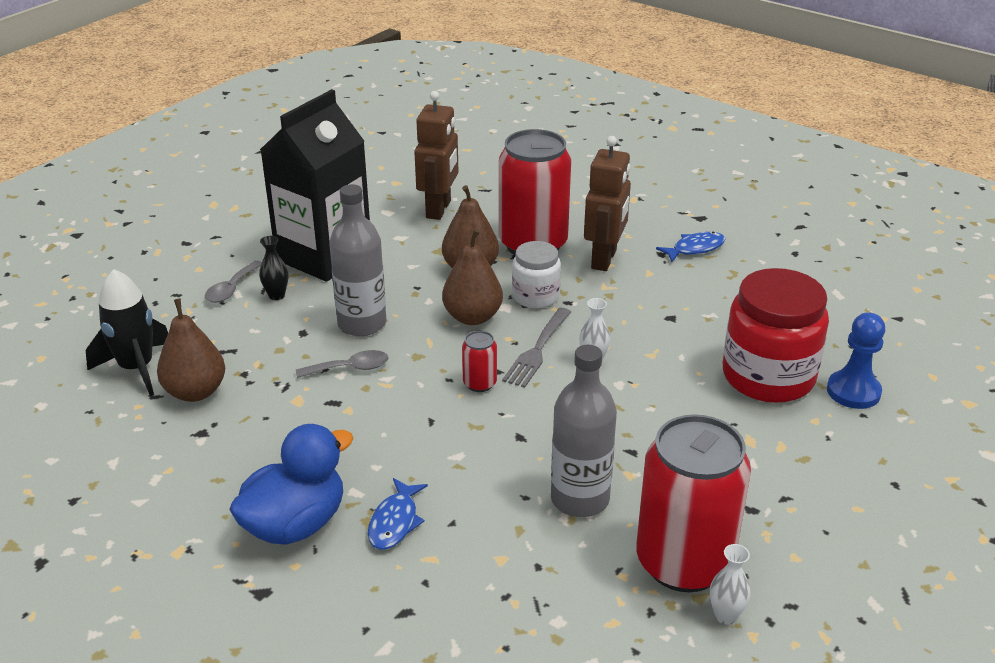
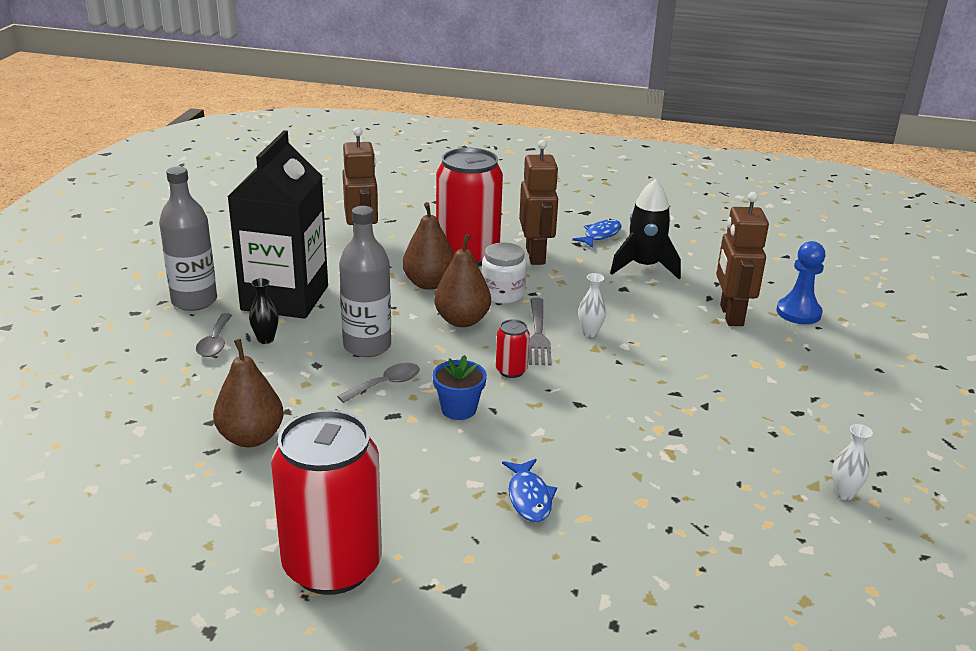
camera: 25 degrees left, 5 degrees down
black rocket [86,269,168,396] -> black rocket moved to [610,179,681,279]
blue duck [229,424,354,545] -> none
grey bottle [551,345,617,517] -> grey bottle moved to [159,166,217,311]
red can [636,414,751,592] -> red can moved to [271,410,382,595]
red jar [723,268,829,403] -> brown robot [716,192,769,326]
none -> blue flower pot [433,355,487,420]

